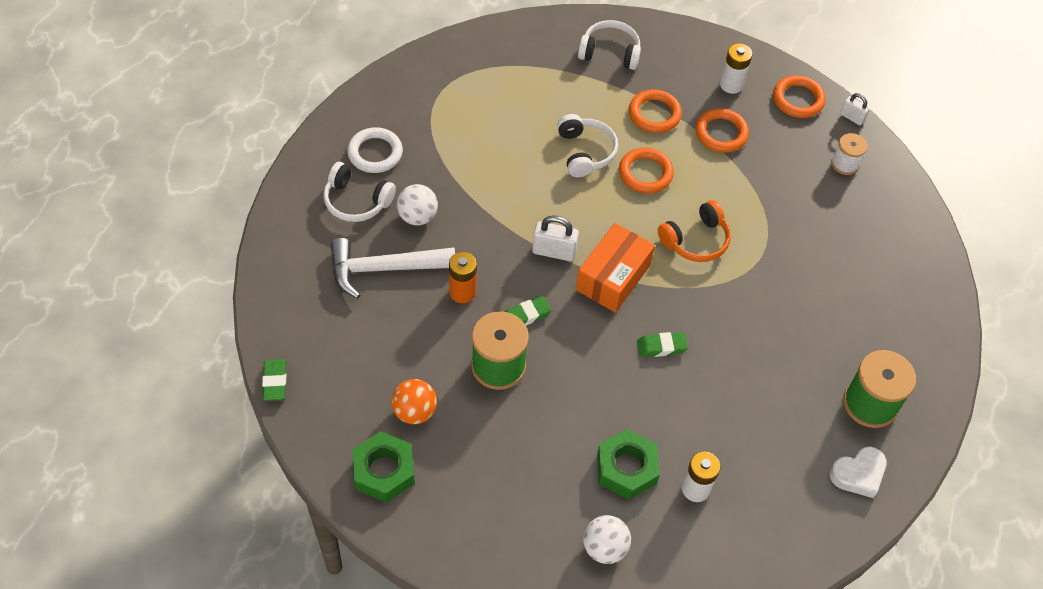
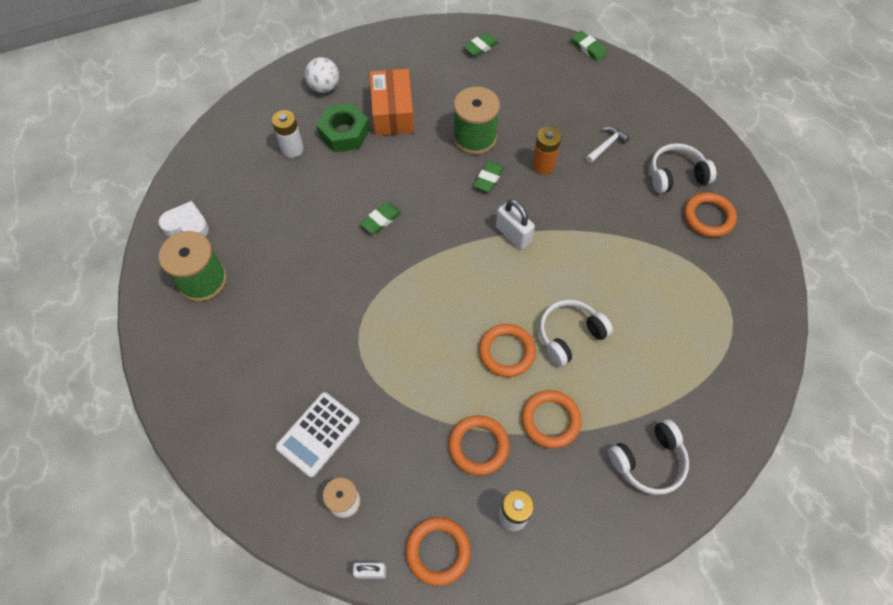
camera: 145 degrees right, 5 degrees up
white hammer [330,238,455,299] -> white hammer [586,127,630,163], size x0.49
white ring [347,127,403,173] -> orange ring [684,192,737,237]
green nut [352,431,415,503] -> green eraser [463,32,499,57]
orange ball [391,379,437,424] -> none
white ball [397,184,438,225] -> none
white padlock [532,216,579,261] -> white padlock turned 75 degrees clockwise [496,199,535,250]
white headphones [557,114,618,177] -> white headphones turned 105 degrees clockwise [539,300,613,366]
orange box [576,223,655,313] -> orange box moved to [370,69,414,136]
orange headphones [658,200,731,262] -> none
white heart [830,446,887,498] -> white heart turned 75 degrees clockwise [158,201,209,237]
none -> white calculator [275,392,360,478]

